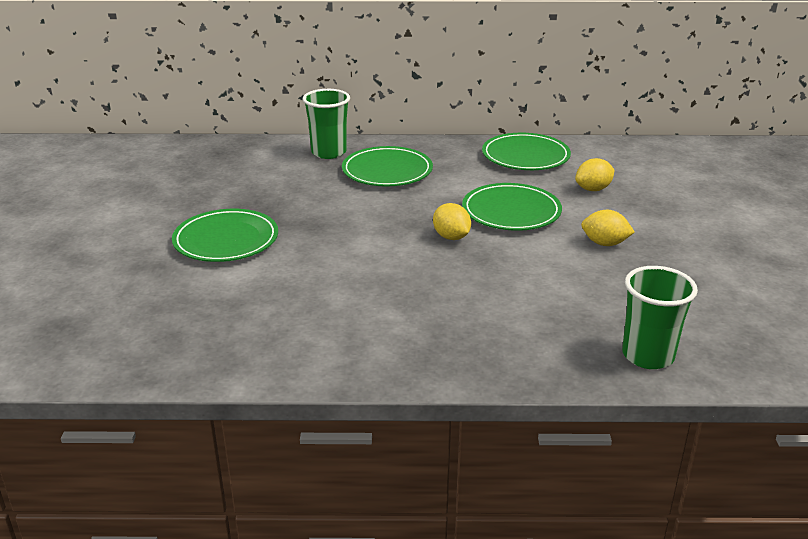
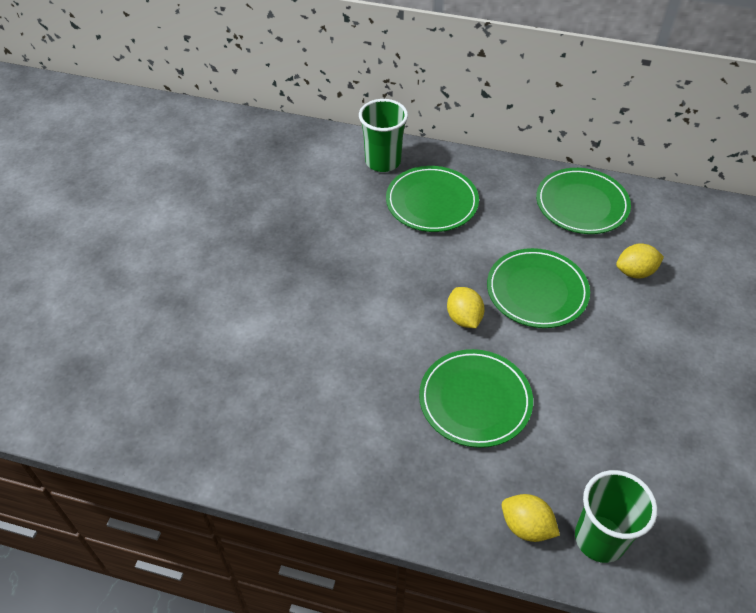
camera: 15 degrees right, 20 degrees up
green plate [172,209,278,262] -> green plate moved to [419,349,533,448]
yellow lemon [581,210,635,246] -> yellow lemon moved to [502,494,560,542]

